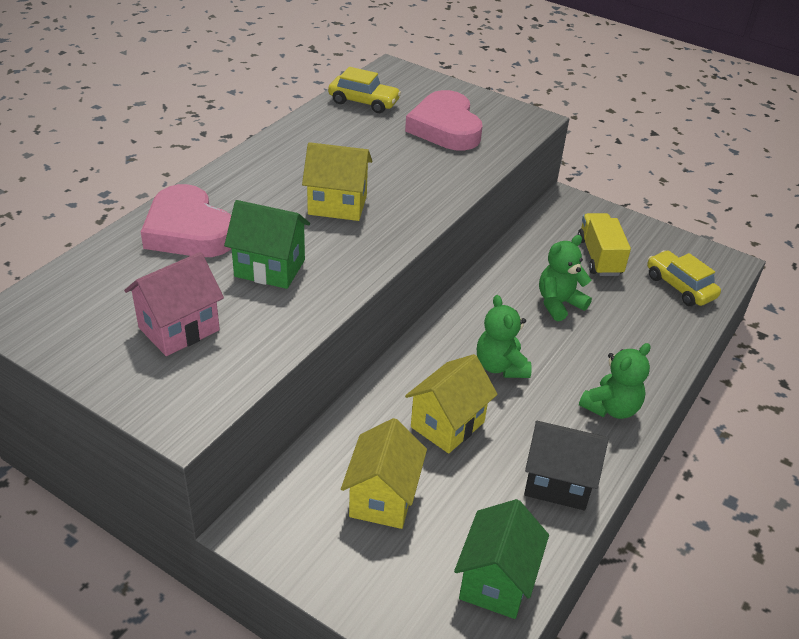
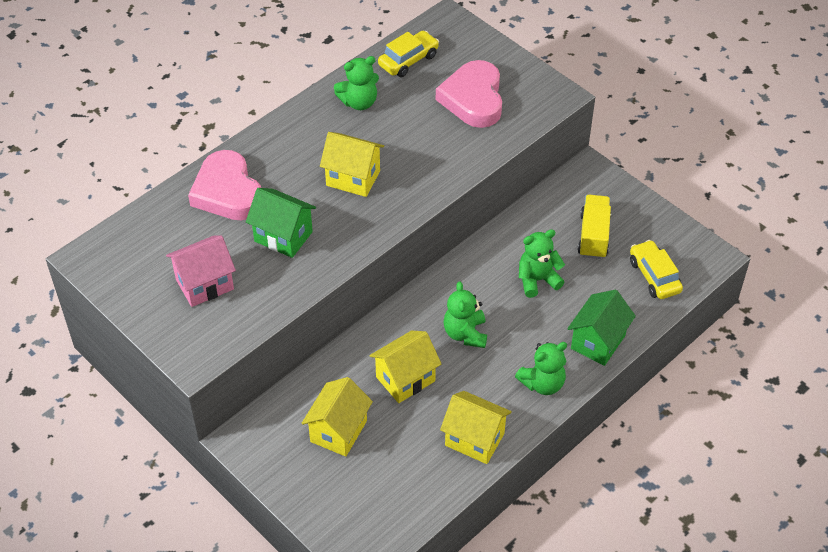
camera: 15 degrees right, 10 degrees up
yellow car [328,67,401,113] -> yellow car turned 75 degrees counterclockwise [378,31,439,77]
green house [454,499,549,619] -> green house moved to [567,290,636,366]
black house [524,421,609,510] -> yellow house [440,391,512,464]
none -> green teddy bear [334,56,379,110]

